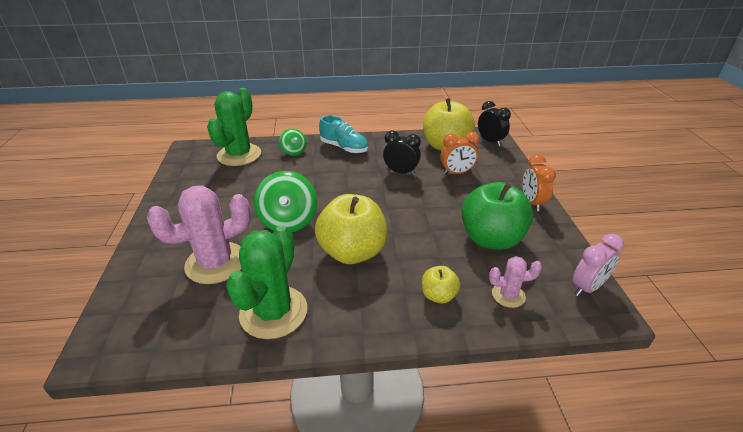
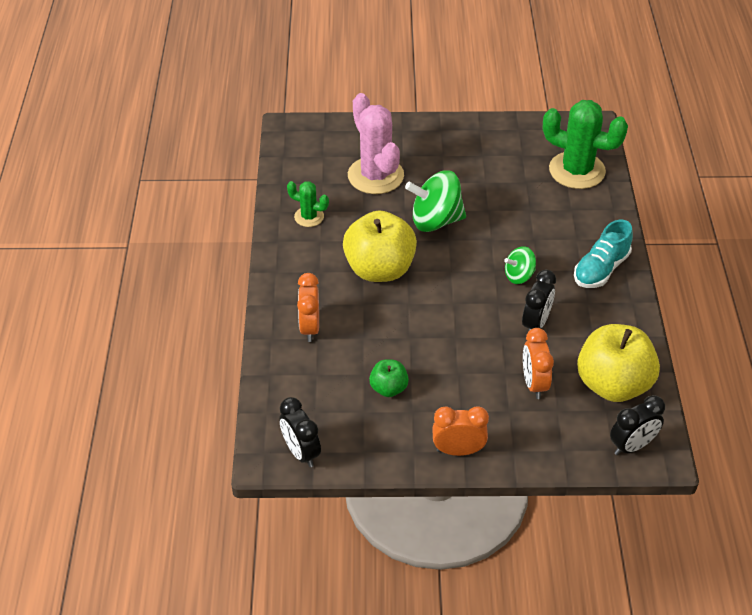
camera: 95 degrees right, 10 degrees up
green cactus [226,225,307,339] -> green cactus [287,181,329,227], size x0.51
green spinning top [279,128,306,156] -> green spinning top moved to [504,246,536,284]
yellow apple [422,266,460,303] -> orange clock [297,273,319,342]
green apple [461,182,533,250] -> green apple [369,359,409,397], size x0.49
pink cactus [489,256,542,308] -> none
pink clock [572,234,624,296] -> black clock [279,397,321,467]

